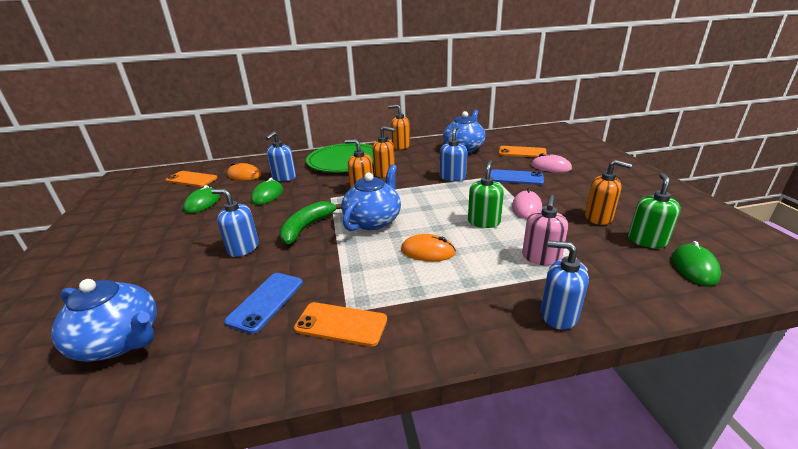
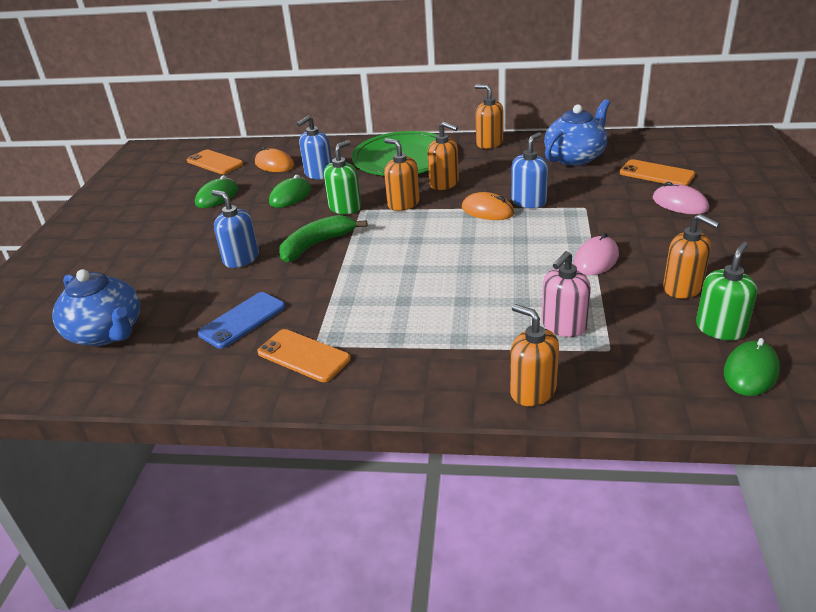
camera: 20 degrees right, 5 degrees up
blue teapot [341,164,401,231] -> none
orange mouse [401,234,456,261] -> orange mouse moved to [462,192,515,220]
green soap dispenser [468,160,504,228] -> green soap dispenser moved to [324,140,361,214]
blue phone [490,169,544,185] -> none
blue soap dispenser [541,240,589,330] -> orange soap dispenser [510,304,559,406]

